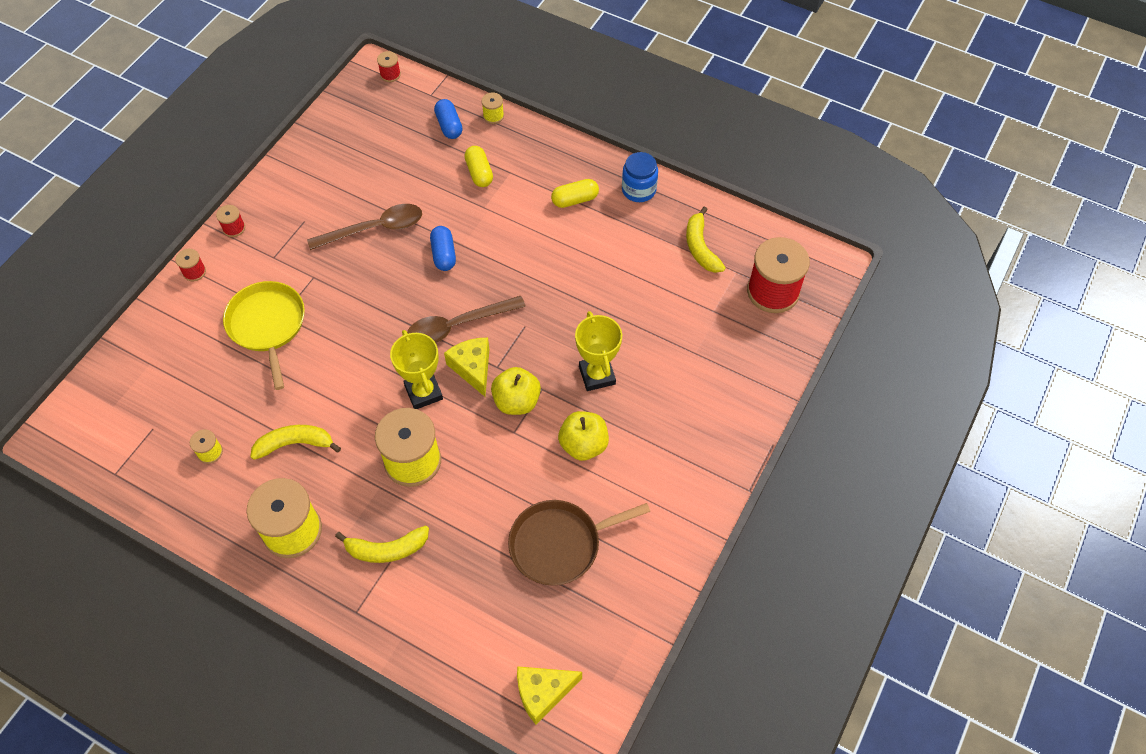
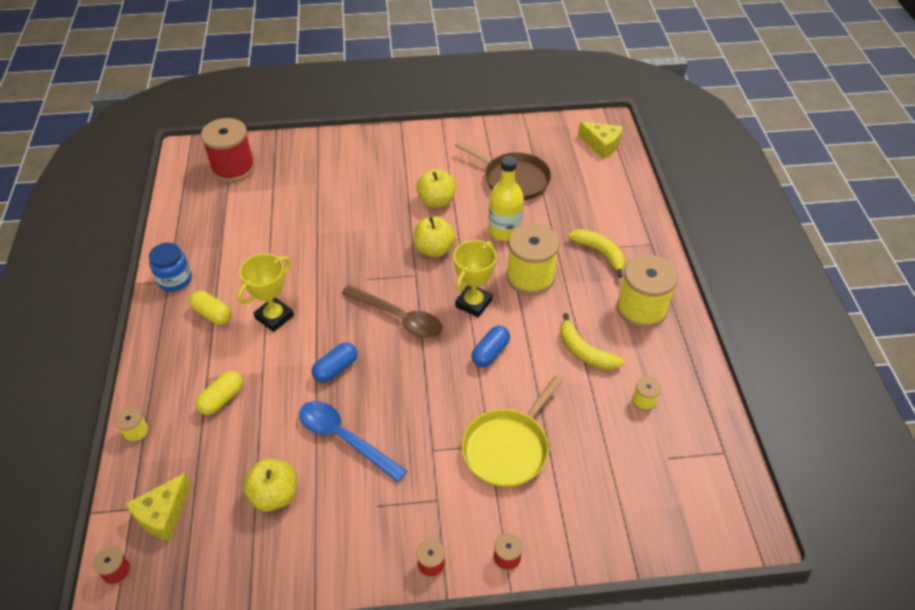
camera: 125 degrees left, 10 degrees down
brown spoon [307,204,422,250] -> blue spoon [299,401,407,483]
blue capsule [434,99,463,139] -> blue capsule moved to [471,326,510,367]
yellow cheese [444,338,490,397] -> yellow cheese moved to [126,473,191,541]
yellow trophy [575,311,622,391] -> yellow trophy moved to [237,254,294,332]
yellow banana [686,206,726,273] -> none
none -> yellow apple [243,458,297,512]
none -> yellow bottle [489,156,524,241]

